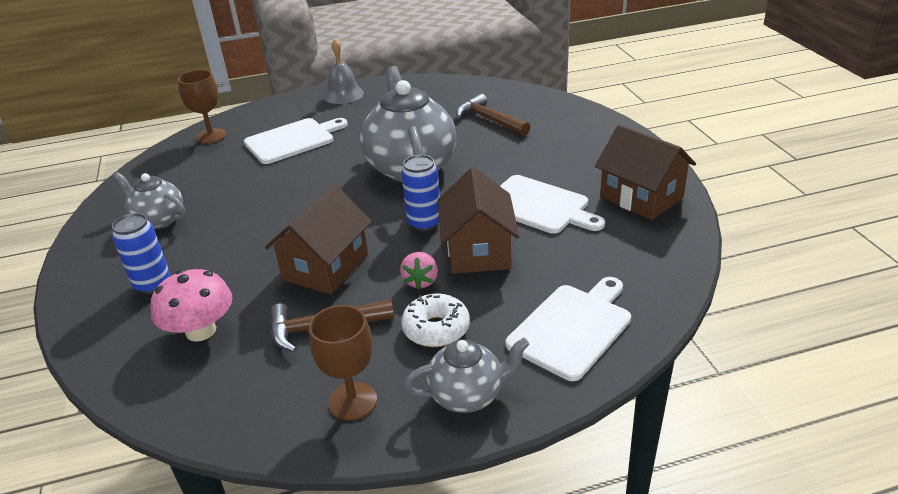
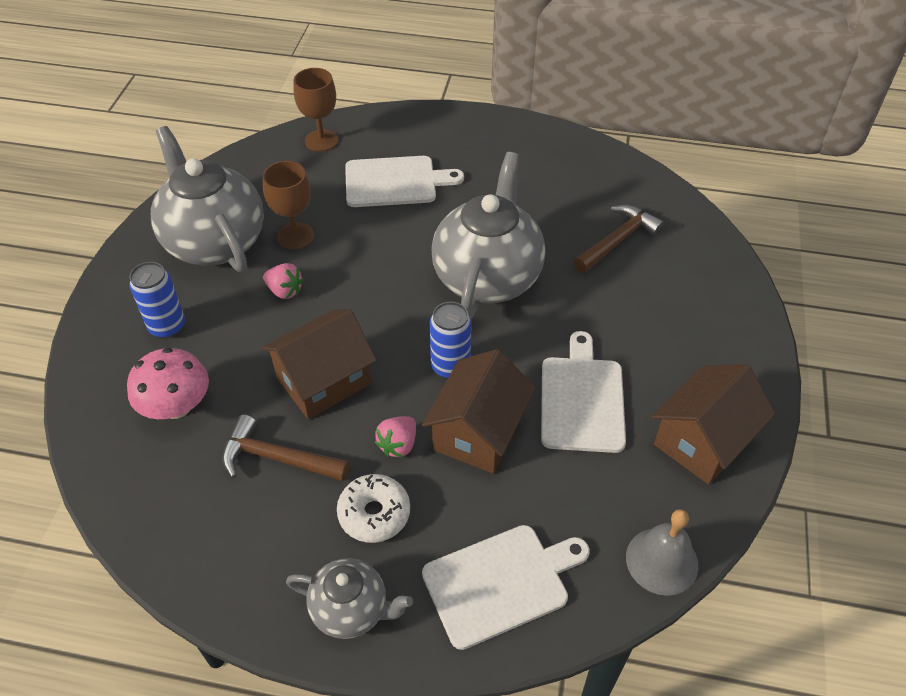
camera: 25 degrees right, 15 degrees up
grey teapot [113,172,186,229] -> grey teapot [151,126,264,272], size x1.86
brown goblet [309,305,377,420] -> brown goblet moved to [263,161,314,250]
grey bell [323,39,364,104] -> grey bell moved to [626,509,698,596]
brown hammer [456,93,530,136] -> brown hammer turned 60 degrees clockwise [573,205,665,273]
white cutting board [500,175,605,234] -> white cutting board turned 150 degrees counterclockwise [541,331,626,453]
brown house [595,124,696,220] -> brown house turned 60 degrees clockwise [652,364,775,485]
none -> pink strawberry [263,263,304,299]

